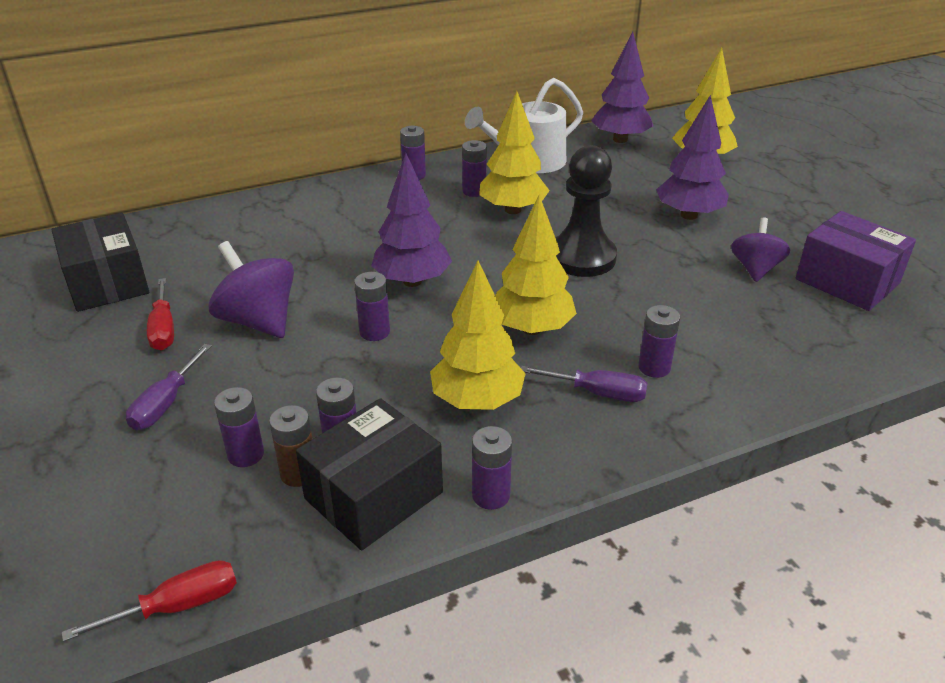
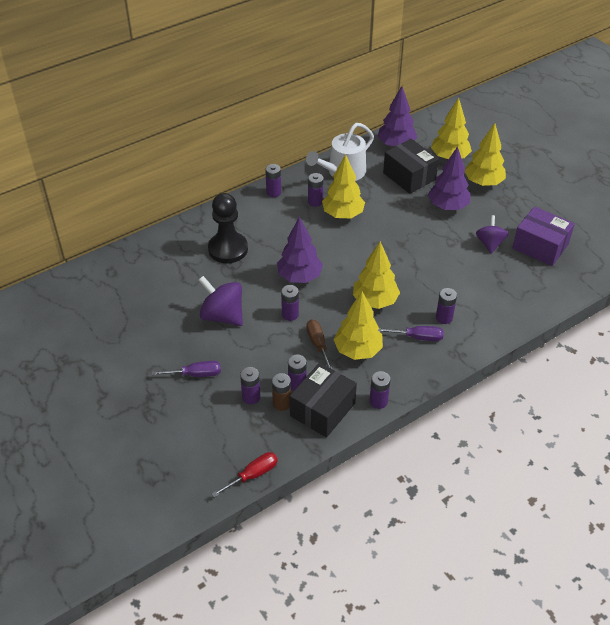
camera: 10 degrees left, 10 degrees up
black box [51,213,149,312] -> black box moved to [383,139,439,194]
purple screwdriver [126,344,212,430] -> purple screwdriver turned 105 degrees counterclockwise [152,361,221,377]
red screwdriver [147,278,174,350] -> none
black pawn [555,145,617,277] -> black pawn moved to [208,193,248,263]
none -> brown screwdriver [306,320,333,370]
none -> yellow tree [465,123,506,186]

